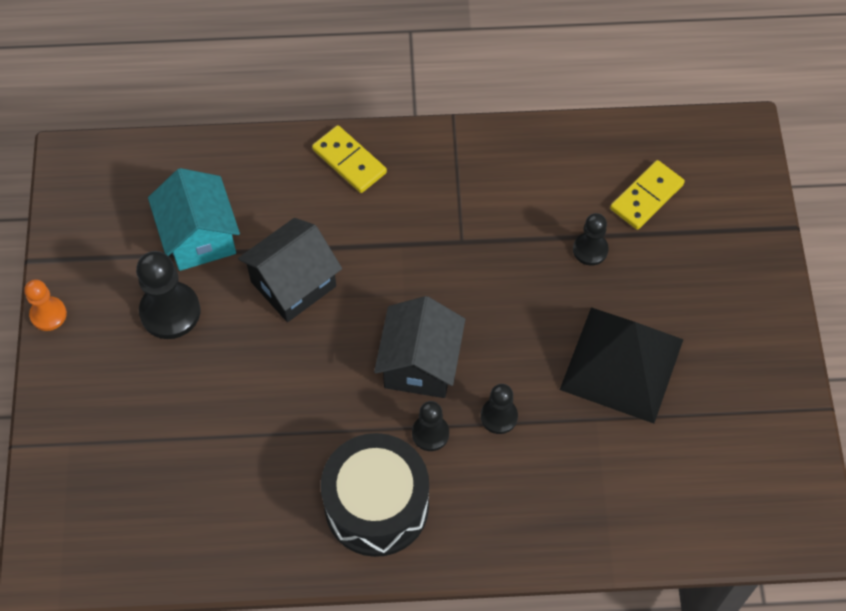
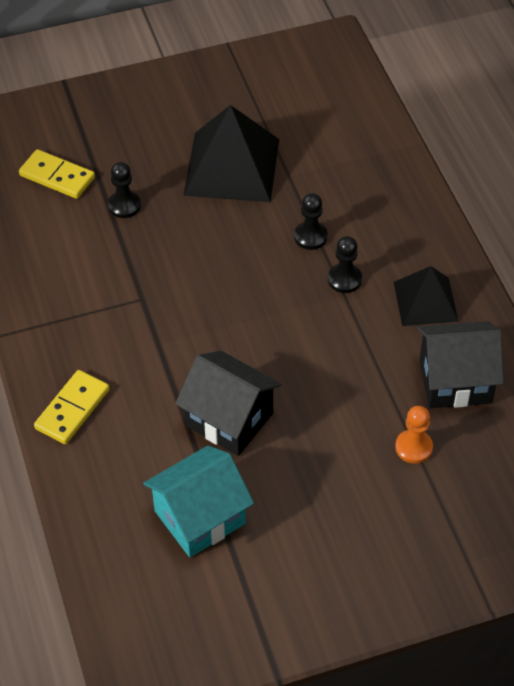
camera: 105 degrees left, 10 degrees down
orange pawn [24,279,67,331] -> orange pawn moved to [395,406,433,464]
black pawn [136,251,200,339] -> none
black drum [321,433,429,557] -> black pyramid [394,266,459,326]
black house [374,296,465,398] -> black house moved to [418,321,504,408]

